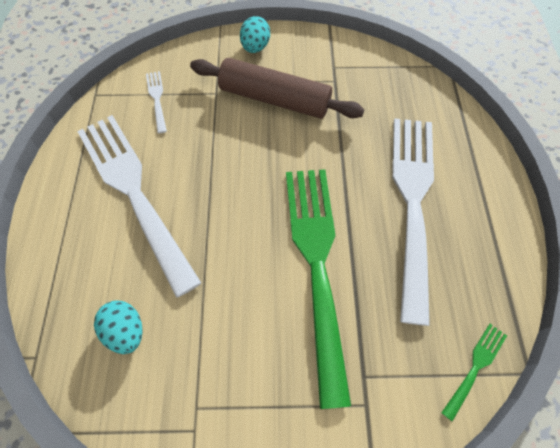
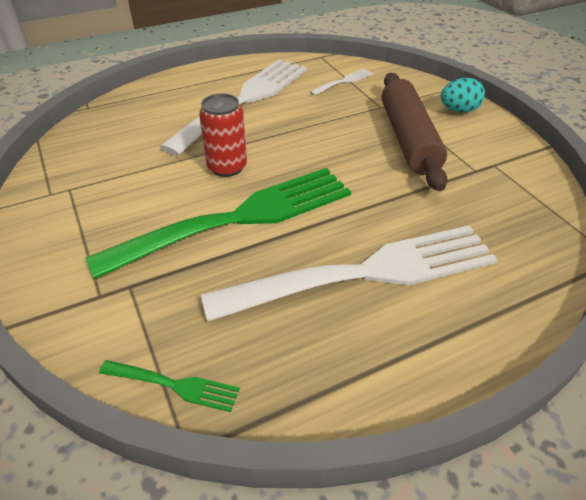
camera: 65 degrees right, 20 degrees down
turquoise egg [94,301,143,354] -> none
none -> red can [199,93,247,177]

